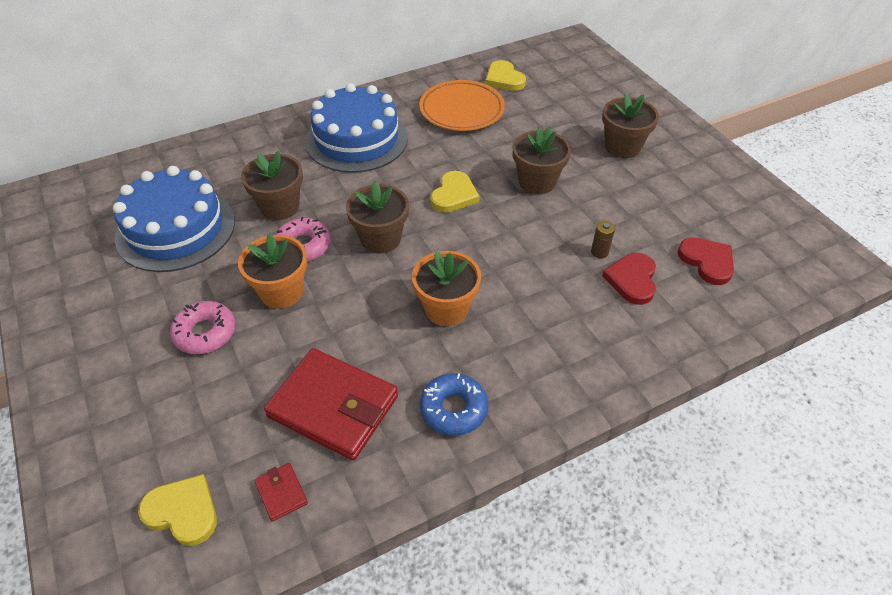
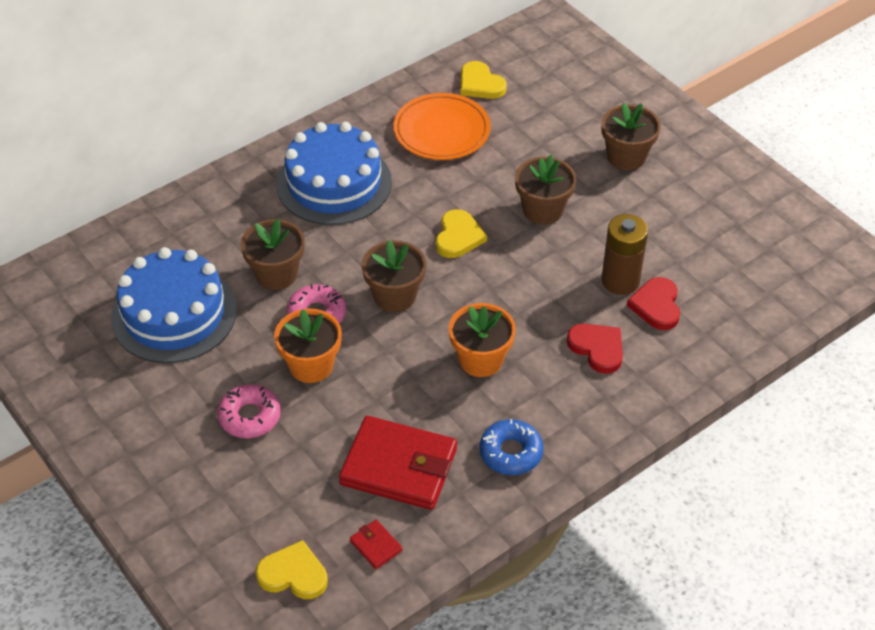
camera: 10 degrees left, 0 degrees up
brown battery [591,221,615,258] -> brown battery [601,214,648,295], size x2.14
red heart [678,238,734,285] -> red heart moved to [567,324,623,374]

